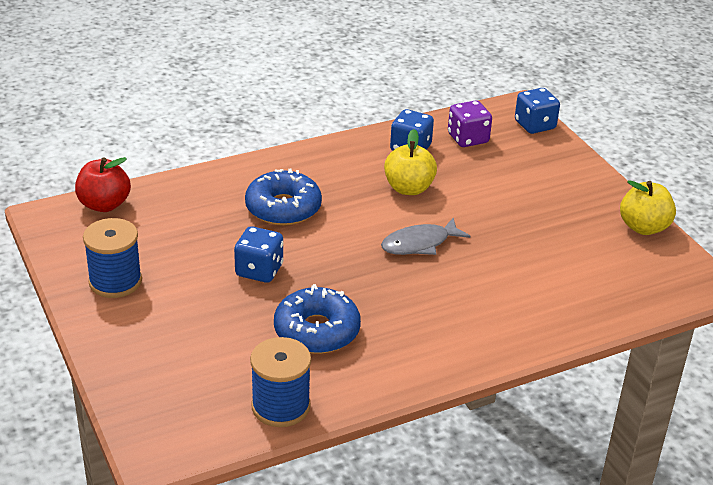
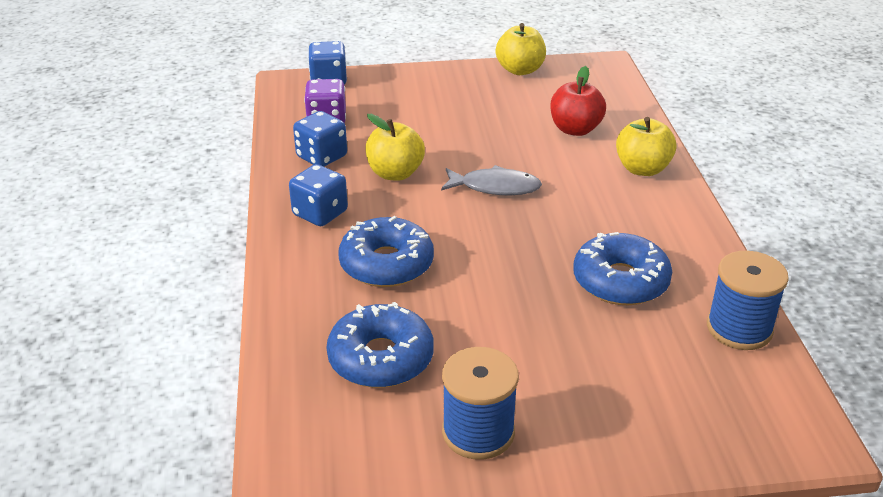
camera: 70 degrees left, 0 degrees up
red apple [75,157,131,212] -> red apple moved to [550,66,606,136]
blue dice [234,226,283,283] -> blue dice moved to [289,164,348,226]
grey fish [381,218,470,255] -> grey fish turned 75 degrees counterclockwise [441,165,542,195]
none -> blue donut [326,302,434,388]
none -> yellow apple [616,117,677,176]

